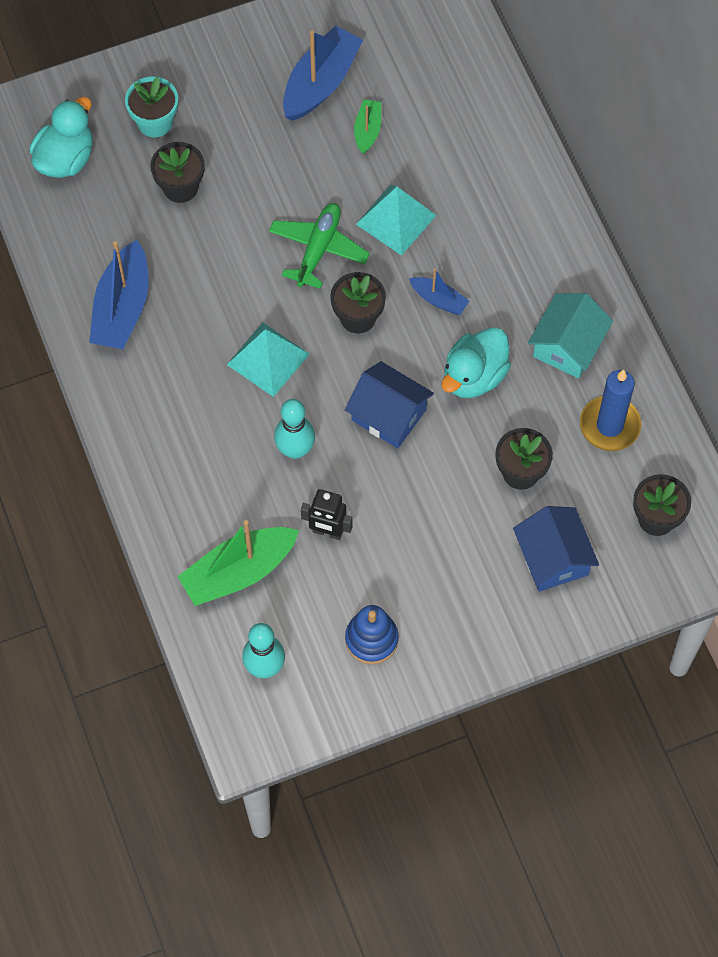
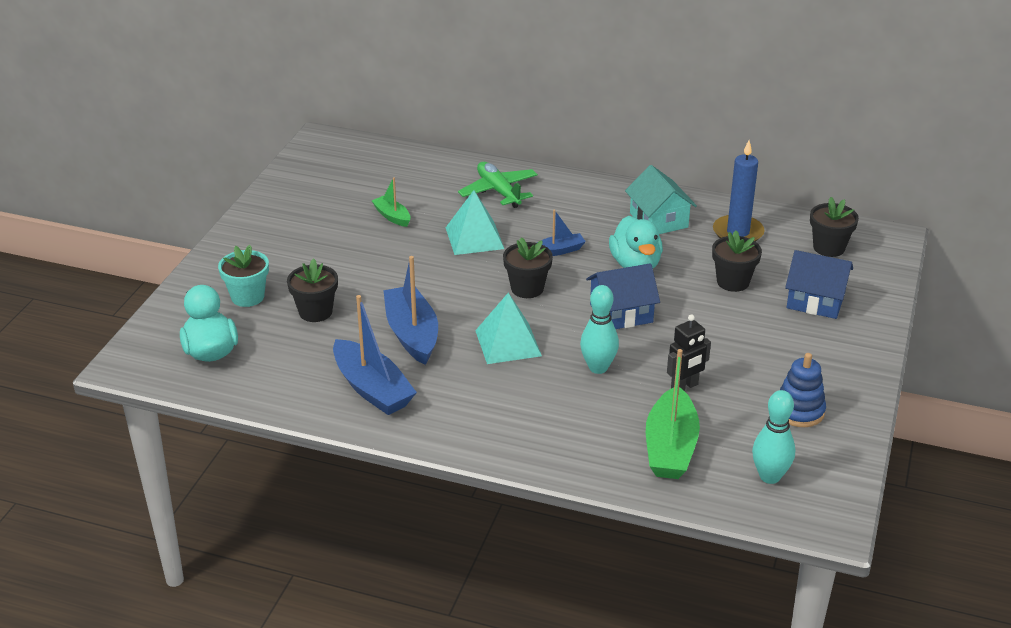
camera: 50 degrees left, 30 degrees down
green plane [269,203,370,289] -> green plane moved to [458,162,538,208]
blue boat [283,25,363,121] -> blue boat moved to [383,256,438,365]

